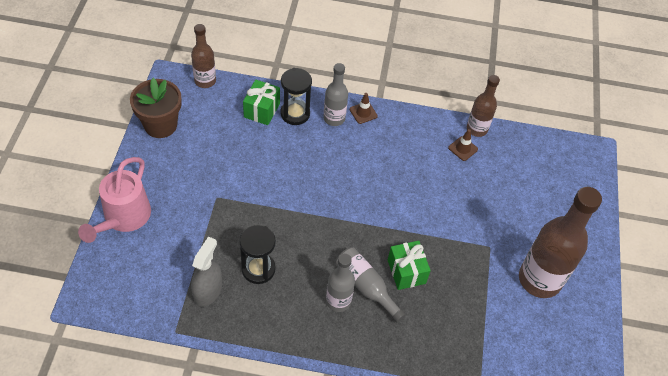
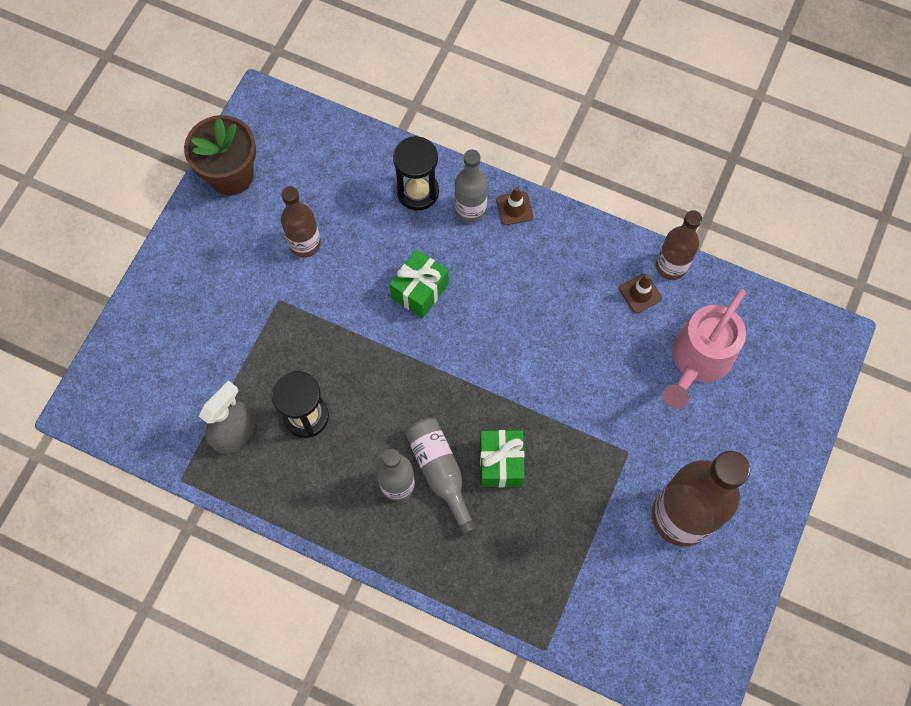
camera: 20 degrees right, 15 degrees up
pink watering can [78,157,151,243] -> pink watering can moved to [663,289,746,409]
brown bottle [191,24,216,88] -> brown bottle moved to [281,186,321,257]
green gift [243,80,280,125] -> green gift moved to [389,250,449,319]

